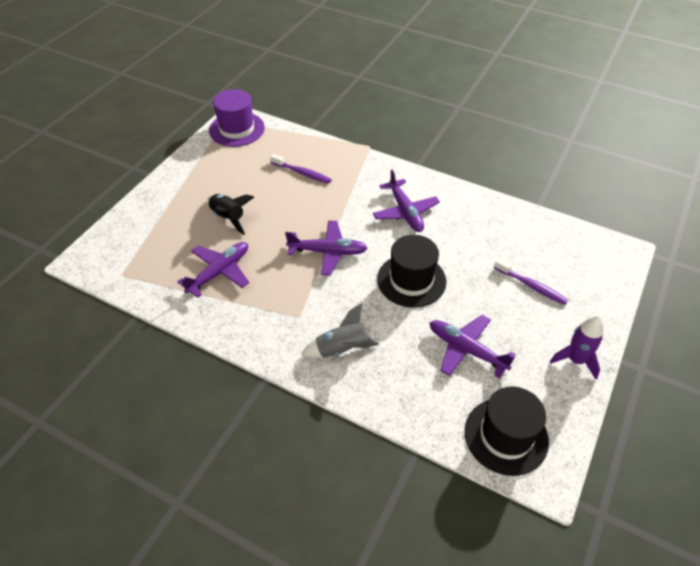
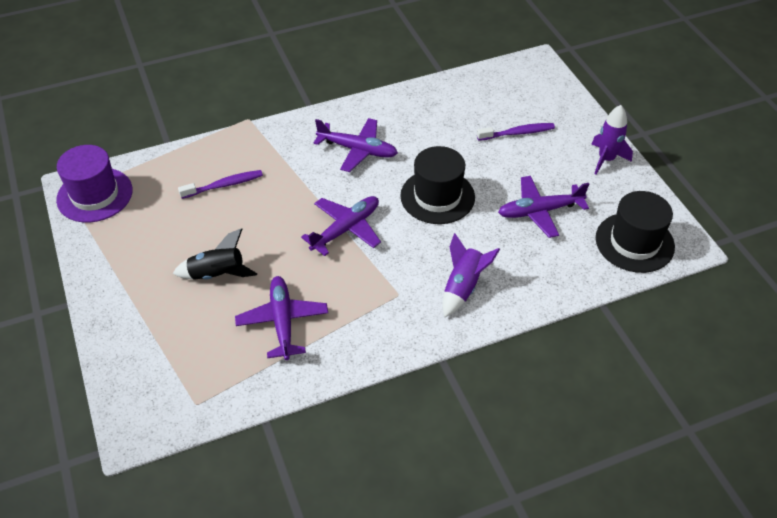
camera: 50 degrees left, 0 degrees up
grey rocket [301,304,379,358] -> purple rocket [442,233,500,317]

